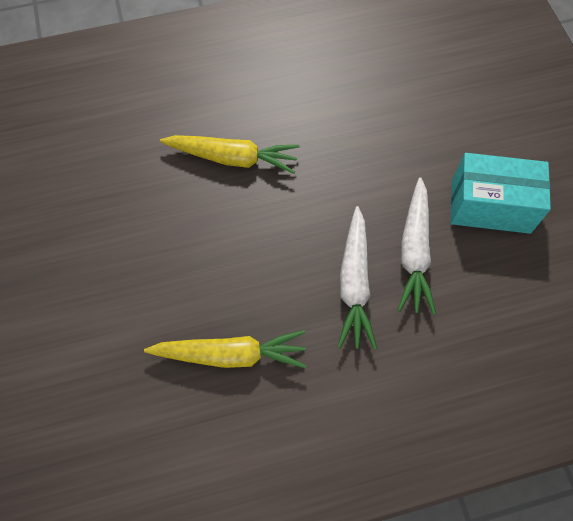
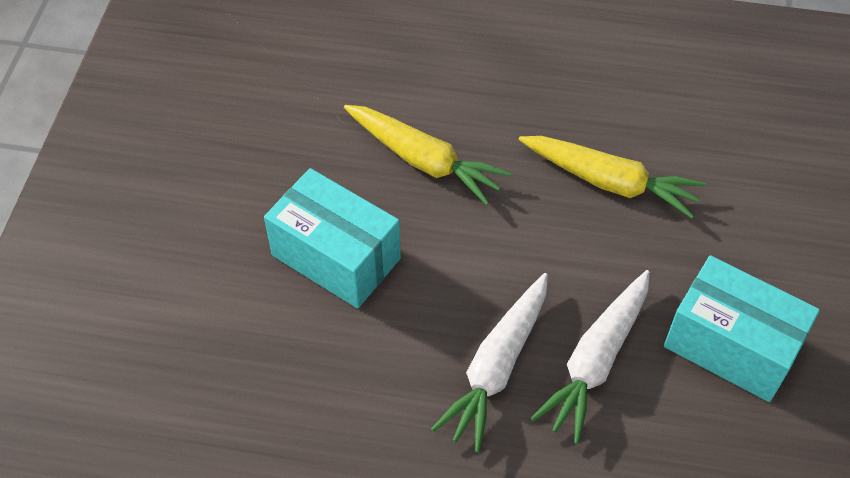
camera: 25 degrees right, 10 degrees down
yellow carrot [144,330,307,369] -> yellow carrot moved to [519,136,706,218]
none -> turquoise box [264,168,401,308]

